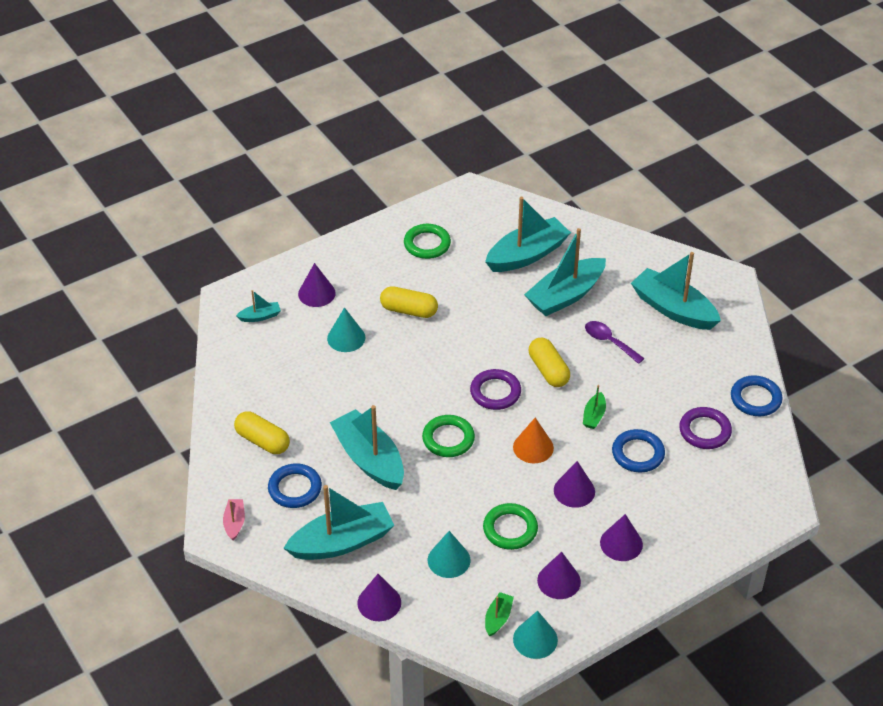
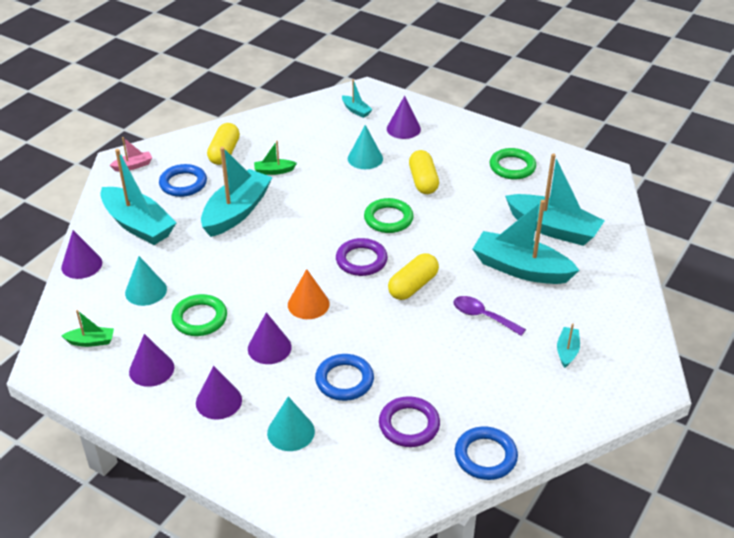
camera: 65 degrees right, 5 degrees down
green ring [422,415,475,457] -> green ring moved to [364,198,414,233]
turquoise cone [513,611,558,659] -> turquoise cone moved to [267,397,315,451]
green boat [583,385,606,429] -> green boat moved to [254,140,297,175]
purple spoon [585,321,645,364] -> purple spoon turned 75 degrees counterclockwise [453,296,526,336]
turquoise boat [631,252,721,330] -> turquoise boat [557,323,580,368], size x0.45

